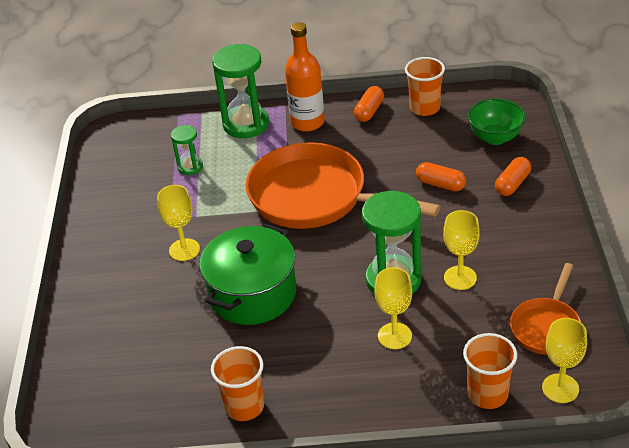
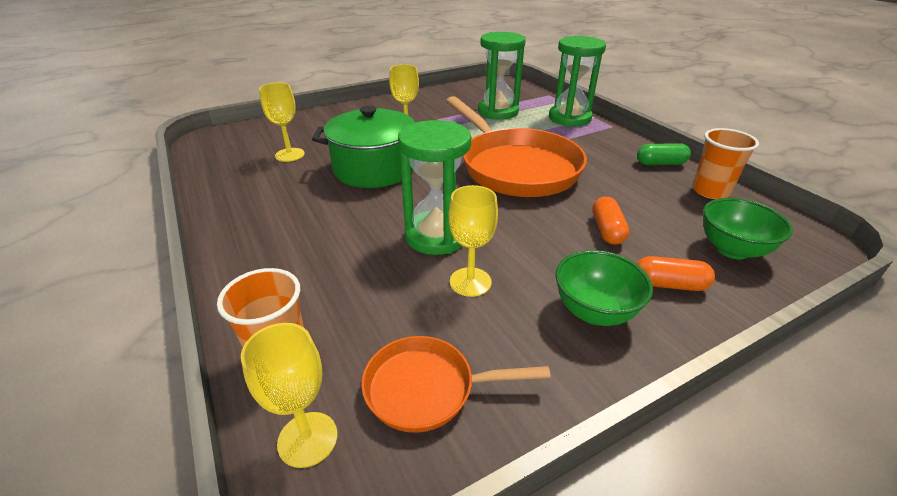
camera: 60 degrees right, 5 degrees down
green hourglass [171,125,203,175] -> green hourglass [478,32,526,120], size x1.91
orange cup [211,346,264,421] -> none
orange pan [246,142,440,229] -> orange pan turned 150 degrees clockwise [446,96,587,197]
orange bottle [285,22,325,132] -> none
orange capsule [354,86,384,122] -> green capsule [637,143,691,165]
yellow goblet [375,267,412,349] -> yellow goblet moved to [259,83,305,162]
none -> green bowl [556,250,653,326]

